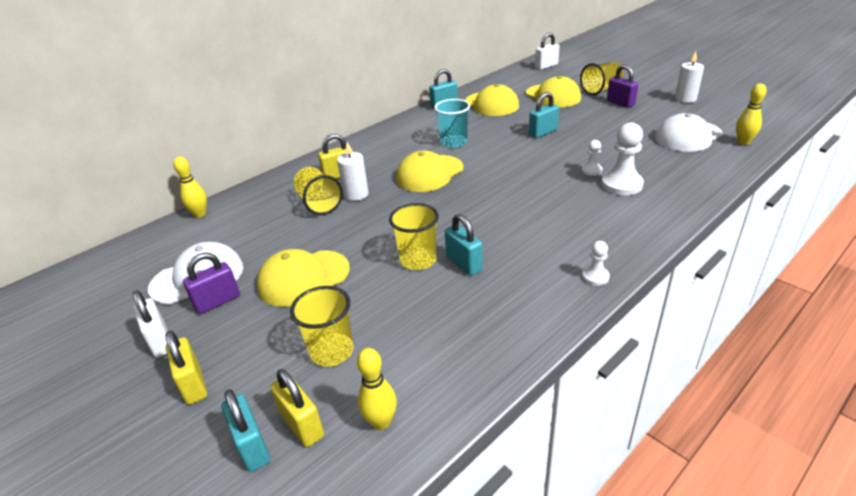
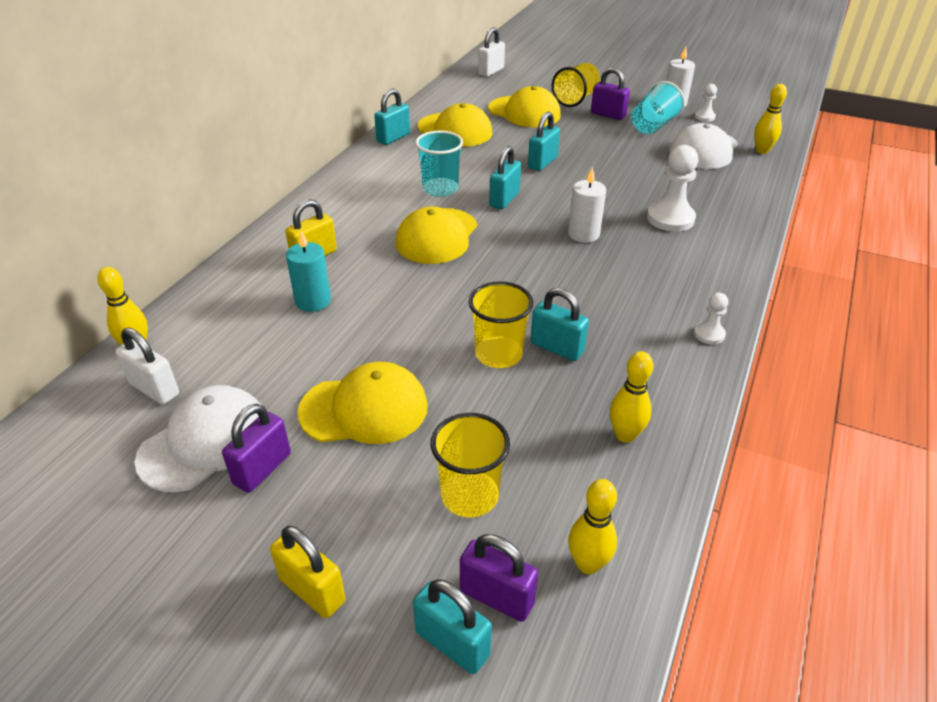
camera: 25 degrees left, 5 degrees up
white padlock [133,290,168,358] -> white padlock moved to [115,328,179,405]
yellow cap [256,249,350,307] -> yellow cap turned 135 degrees counterclockwise [298,362,428,444]
yellow padlock [270,369,324,447] -> purple padlock [460,534,538,622]
yellow cup [294,167,343,215] -> turquoise candle [286,231,331,312]
white candle [337,142,369,201] -> white candle moved to [568,167,606,243]
white pawn [582,140,603,176] -> white pawn moved to [695,84,717,122]
none -> turquoise padlock [489,146,521,209]
none -> yellow bowling pin [610,351,653,443]
none -> turquoise cup [632,81,685,134]

